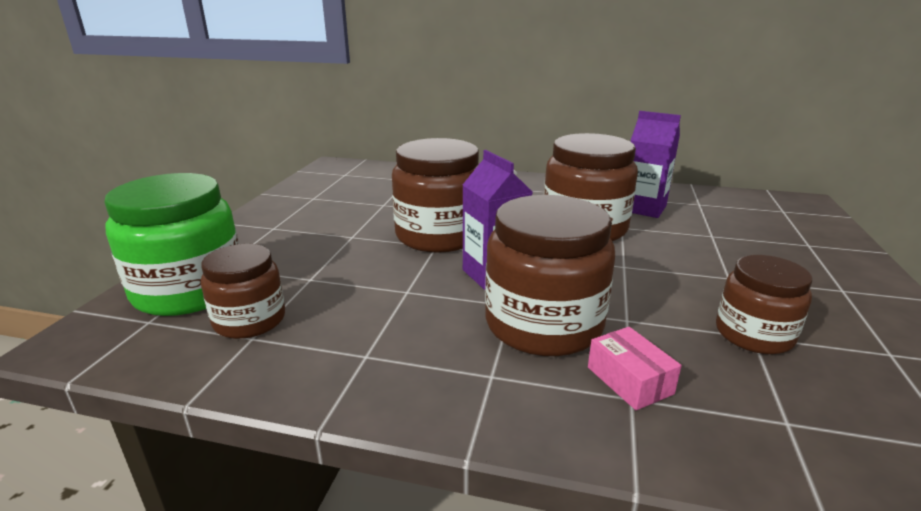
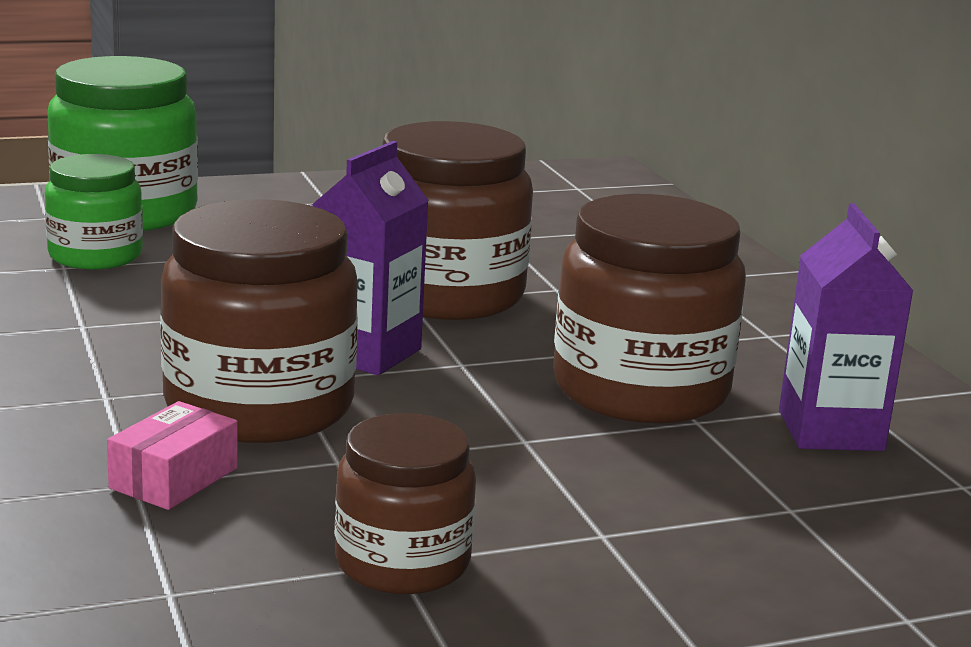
camera: 55 degrees right, 5 degrees down
brown jar [201,244,285,339] -> green jar [45,154,143,269]

